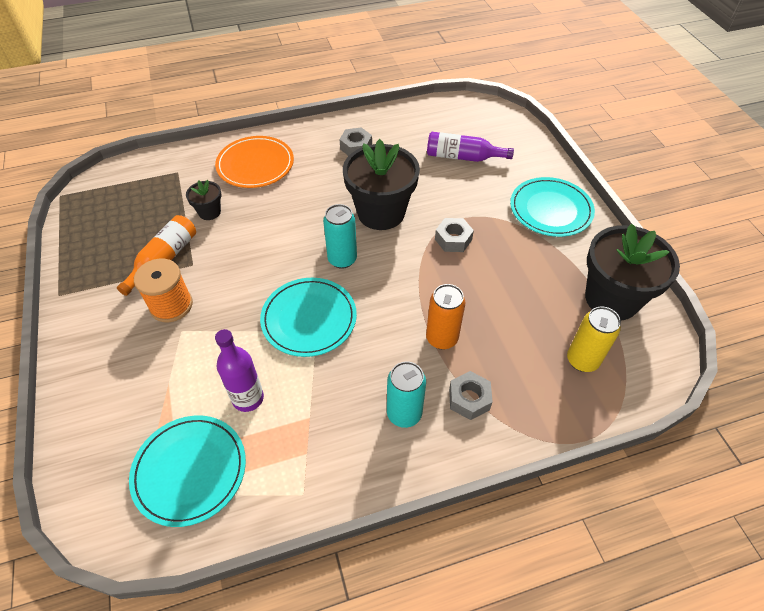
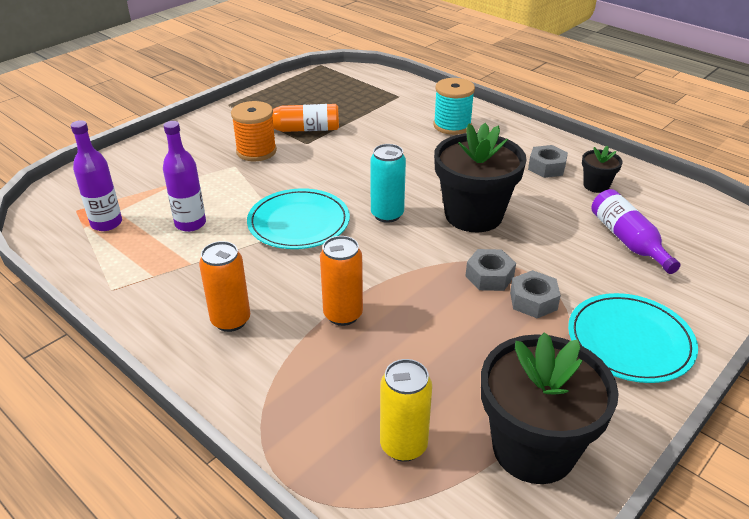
camera: 60 degrees right, 15 degrees down
turquoise plate [129,416,246,527] -> purple bottle [71,120,122,231]
black flower pot [186,180,222,220] -> black flower pot moved to [582,146,623,193]
orange plate [215,136,294,188] -> turquoise spool [433,78,475,135]
turquoise can [387,361,426,428] -> orange can [199,241,250,332]
grey nut [449,371,493,420] -> grey nut moved to [510,270,561,318]

